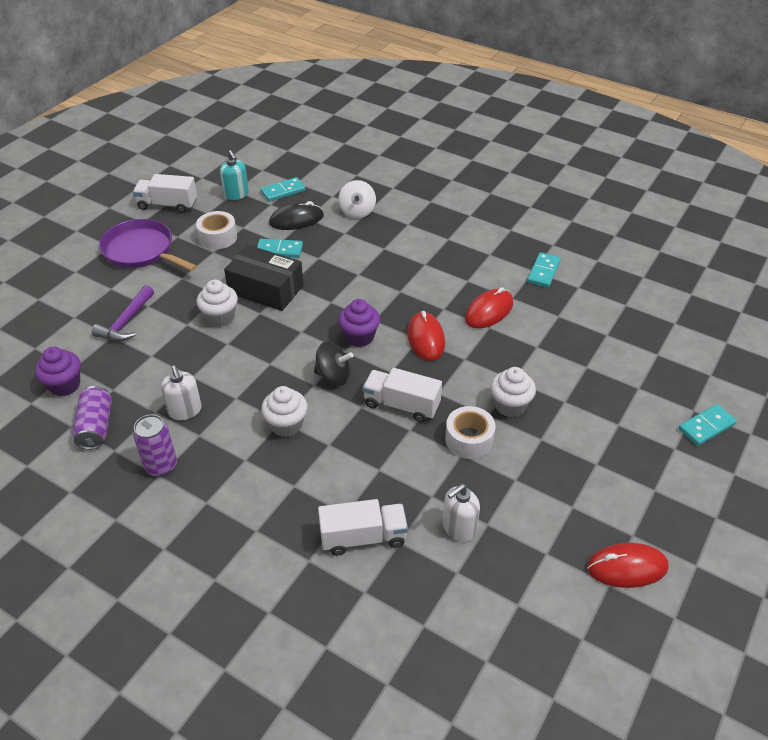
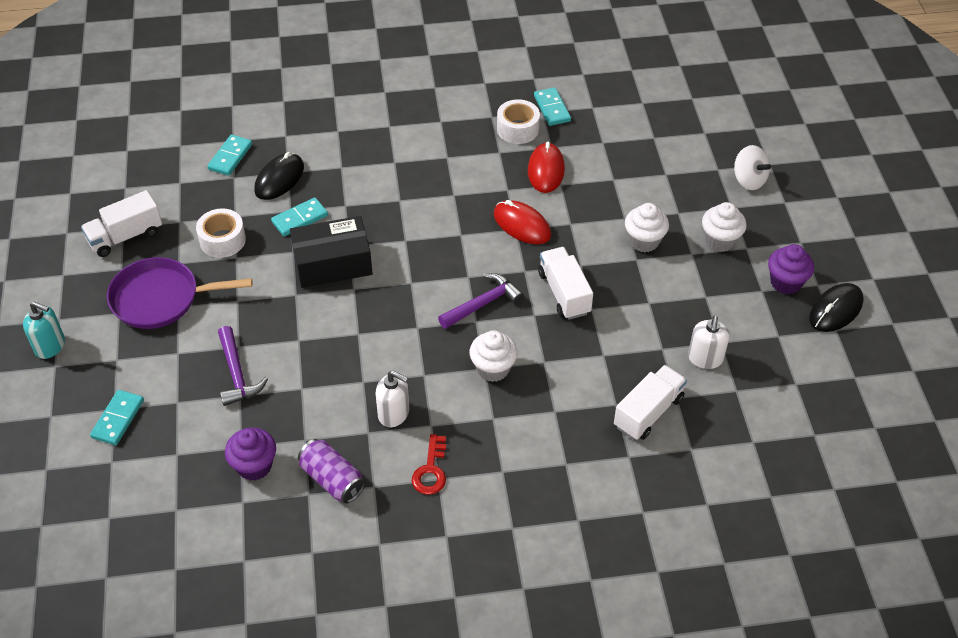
camera: 40 degrees left, 5 degrees up
purple can [133,414,177,477] -> red key [412,434,446,495]
white cupcake [196,279,238,327] -> white cupcake moved to [702,202,747,252]
turquoise soap dispenser [220,150,249,200] -> turquoise soap dispenser moved to [23,301,65,359]
black spinning top [314,342,353,385] -> purple hammer [438,273,524,329]
white spinning top [338,180,376,218] -> white spinning top moved to [734,145,771,190]
purple cupcake [338,299,380,347] -> purple cupcake moved to [768,244,814,294]
white truck [363,368,442,423] -> white truck turned 90 degrees clockwise [538,247,593,320]
white tape [445,406,496,459] -> white tape moved to [497,99,540,144]
red mouse [587,543,669,588] -> black mouse [809,283,864,332]
turquoise domino [678,404,737,446] -> turquoise domino moved to [90,390,144,445]

